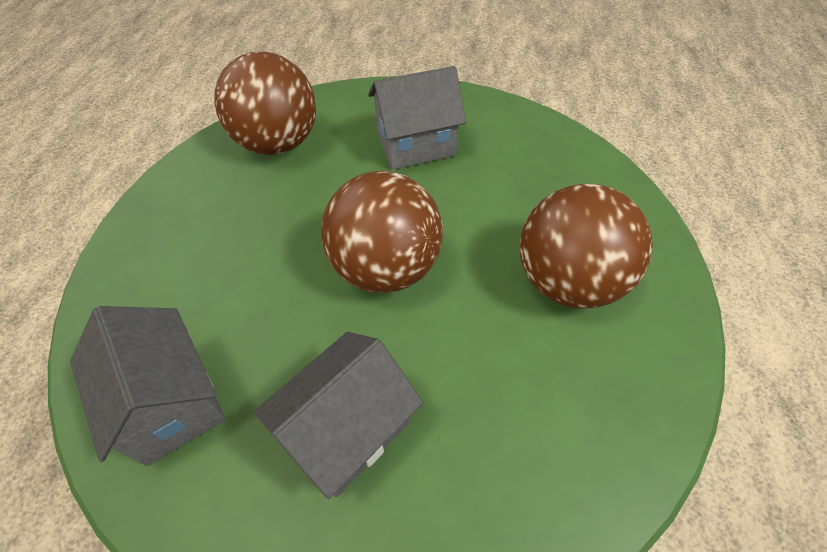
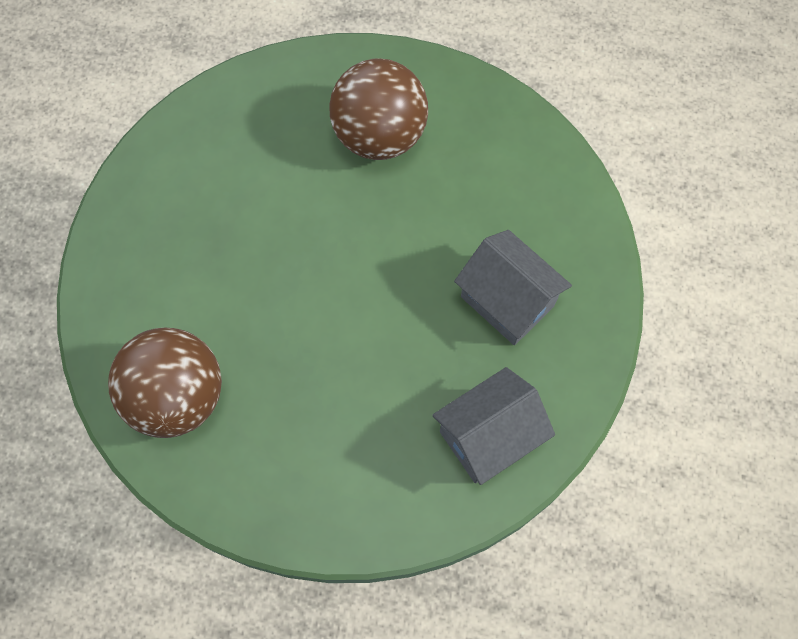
camera: 90 degrees left, 15 degrees up
brown ball [321,171,443,293] -> none
grey house [368,66,466,170] -> none

